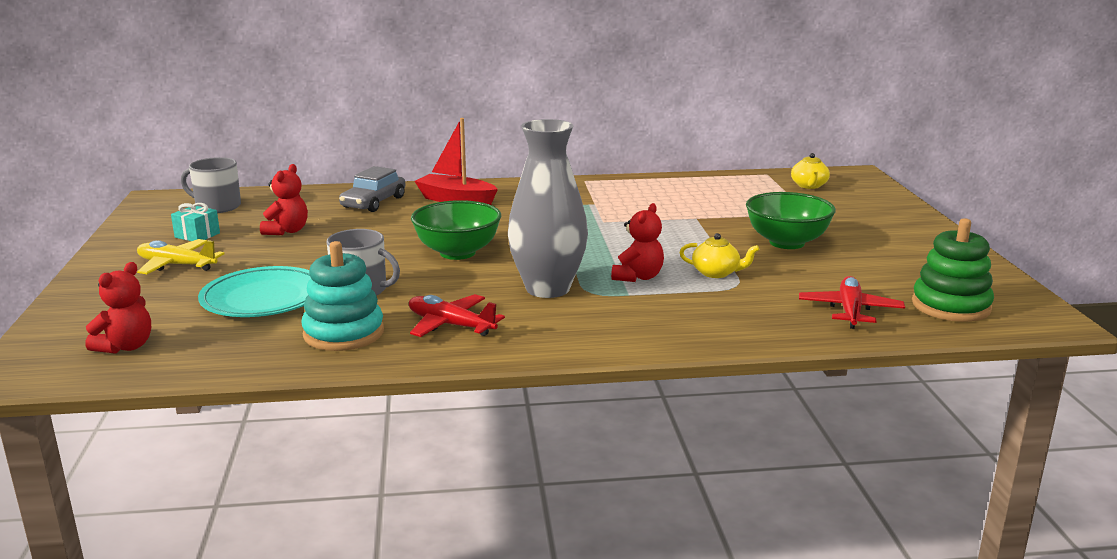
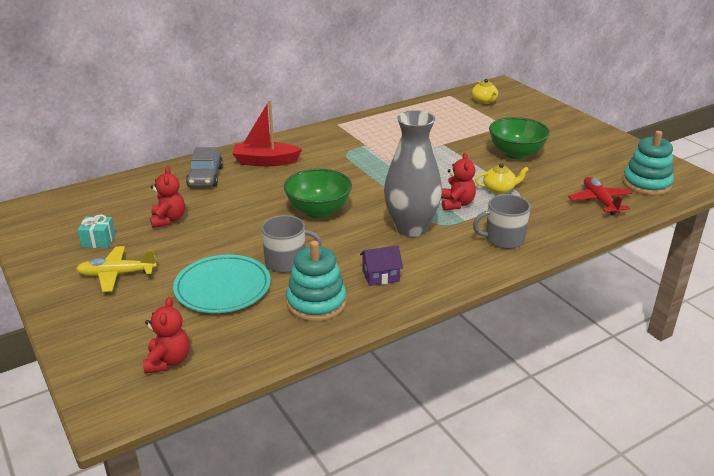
camera: 25 degrees left, 10 degrees up
grey mug [181,157,241,213] -> grey mug moved to [473,194,531,249]
red plane [409,294,505,337] -> purple house [360,245,403,286]
green stacking toy [912,218,994,322] -> turquoise stacking toy [623,131,674,195]

